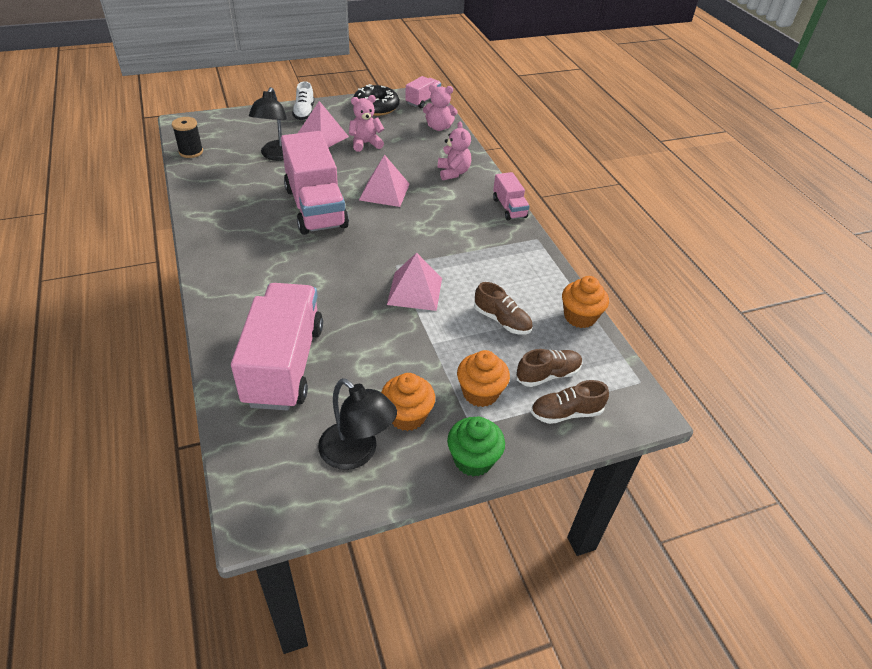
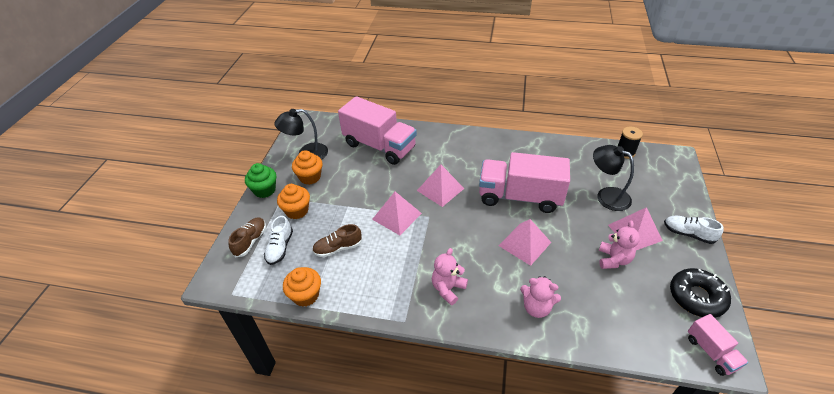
camera: 125 degrees right, 0 degrees up
pink teddy bear [423,85,457,131] -> pink teddy bear moved to [432,248,468,305]
pink truck [493,172,530,220] -> none
brown shoe [516,349,582,387] -> white shoe [264,216,293,265]
none -> pink pyramid [417,165,465,207]

